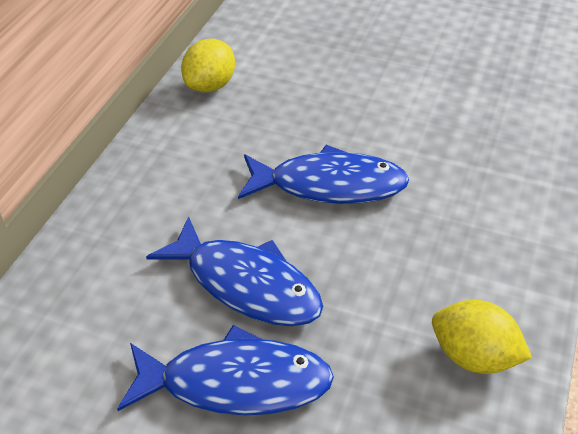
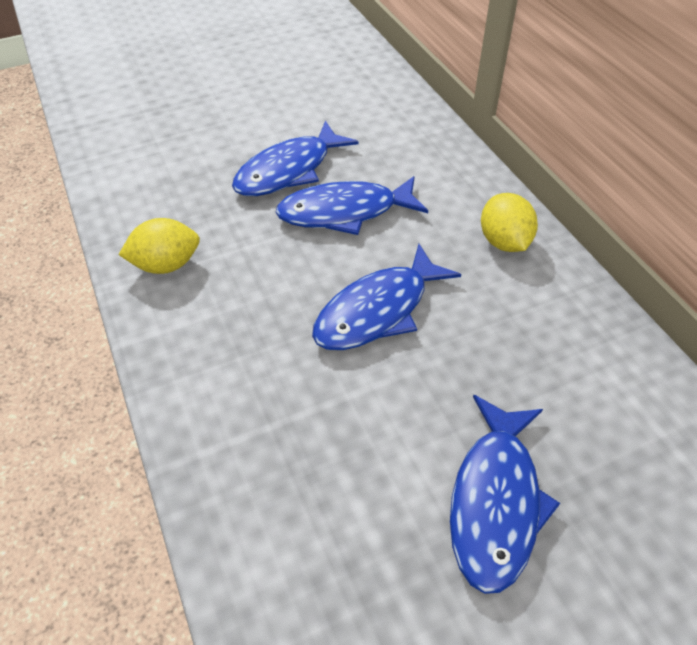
camera: 135 degrees right, 5 degrees up
yellow lemon [181,39,235,92] -> yellow lemon moved to [481,193,538,252]
none -> blue fish [450,395,560,594]

